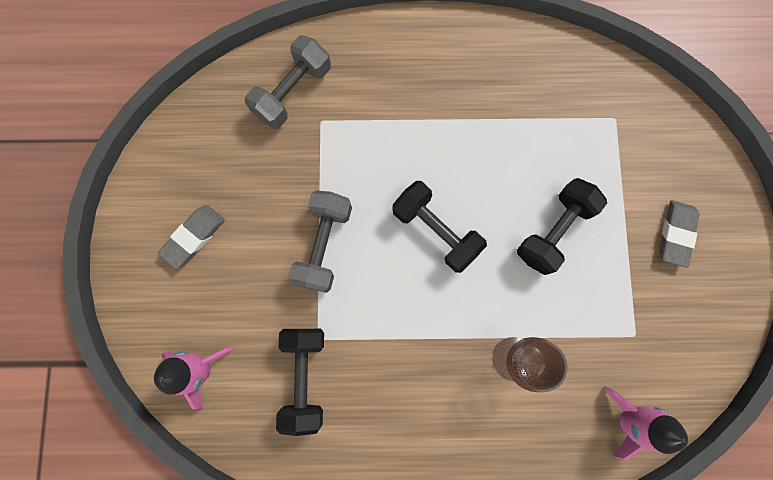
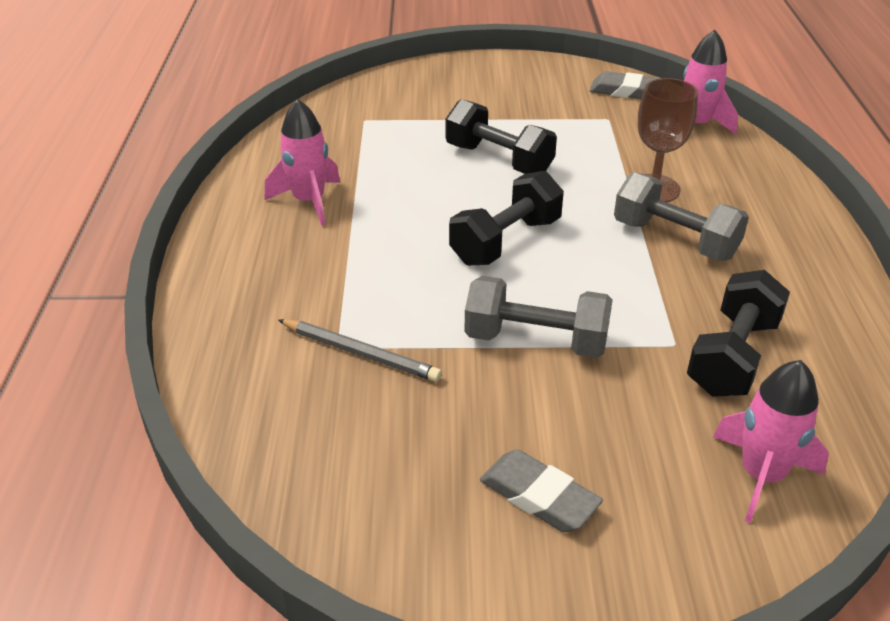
camera: 90 degrees left, 40 degrees down
grey dumbbell [245,35,331,129] -> grey dumbbell moved to [614,172,749,261]
black dumbbell [276,329,324,436] -> black dumbbell turned 60 degrees counterclockwise [687,270,790,397]
grey eraser [659,200,700,268] -> grey eraser moved to [590,71,660,99]
none -> pink rocket [265,99,340,226]
none -> grey pencil [278,319,442,382]

